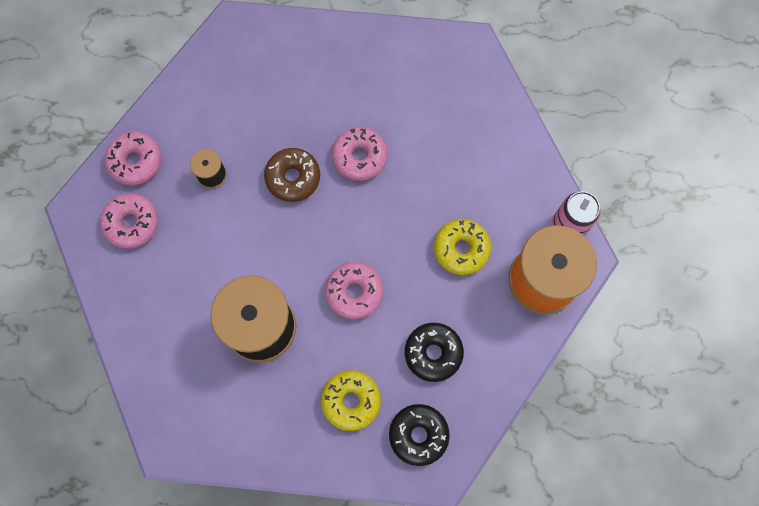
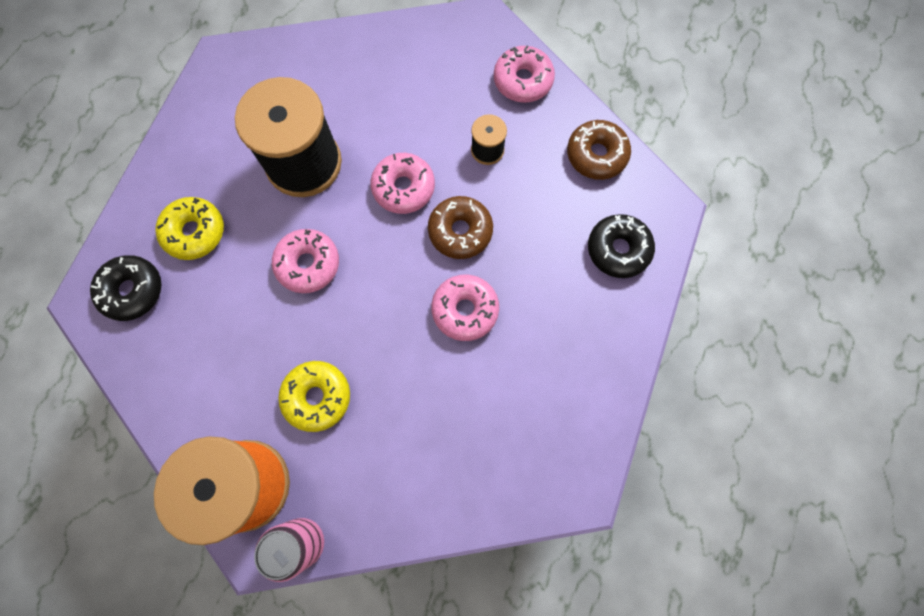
camera: 105 degrees right, 0 degrees up
pink donut [100,193,158,249] -> pink donut moved to [371,153,435,214]
black donut [405,323,464,382] -> black donut moved to [588,214,655,278]
none -> brown donut [567,120,631,180]

